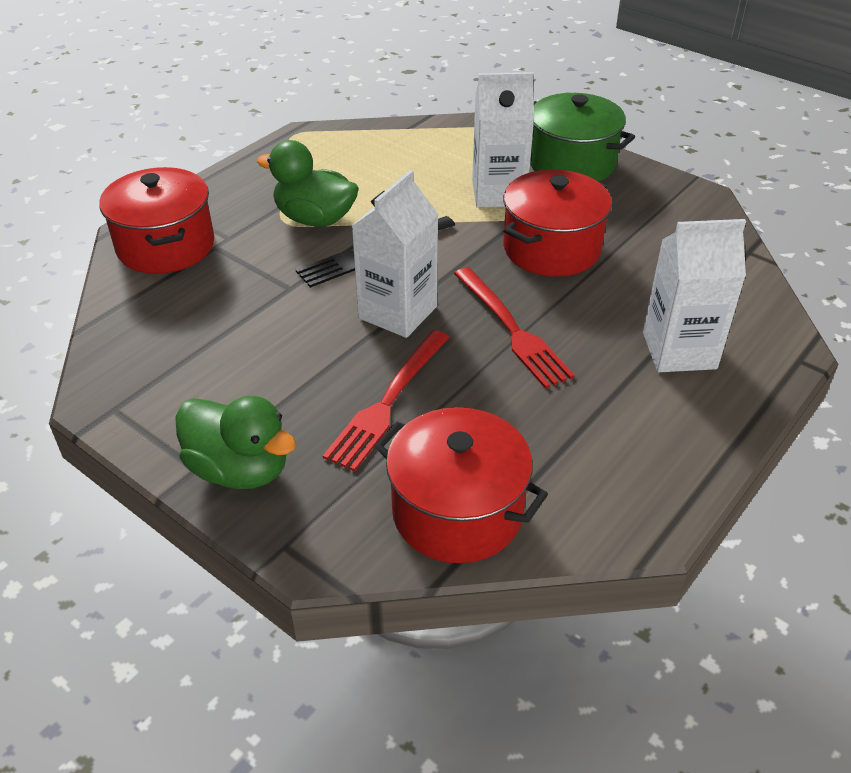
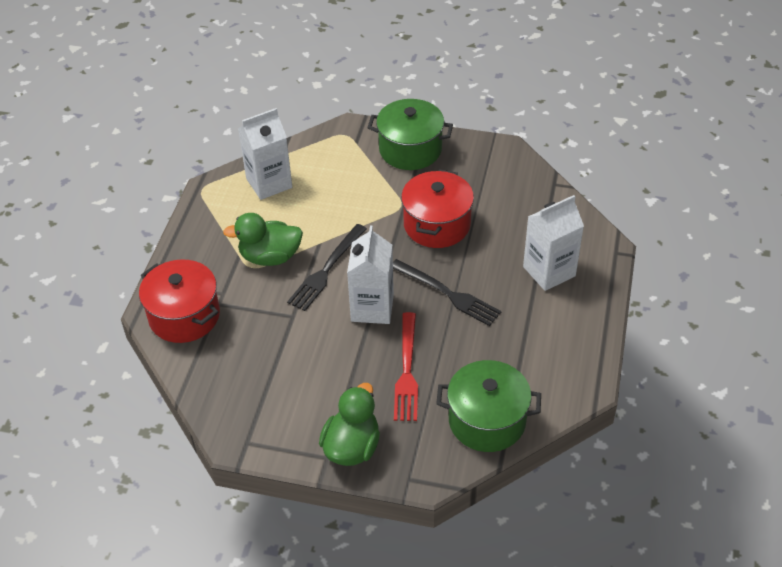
camera: 25 degrees left, 5 degrees up
green duck [175,396,296,489] -> green duck turned 75 degrees counterclockwise [319,383,380,466]
red pot [375,407,548,563] -> green pot [436,360,541,452]
red fork [454,267,575,389] -> black fork [393,259,501,326]
white carton [472,72,534,208] -> white carton moved to [238,108,292,200]

